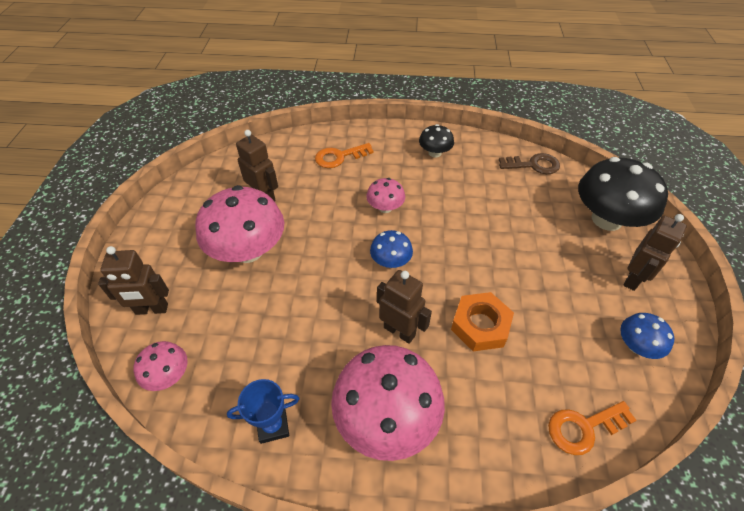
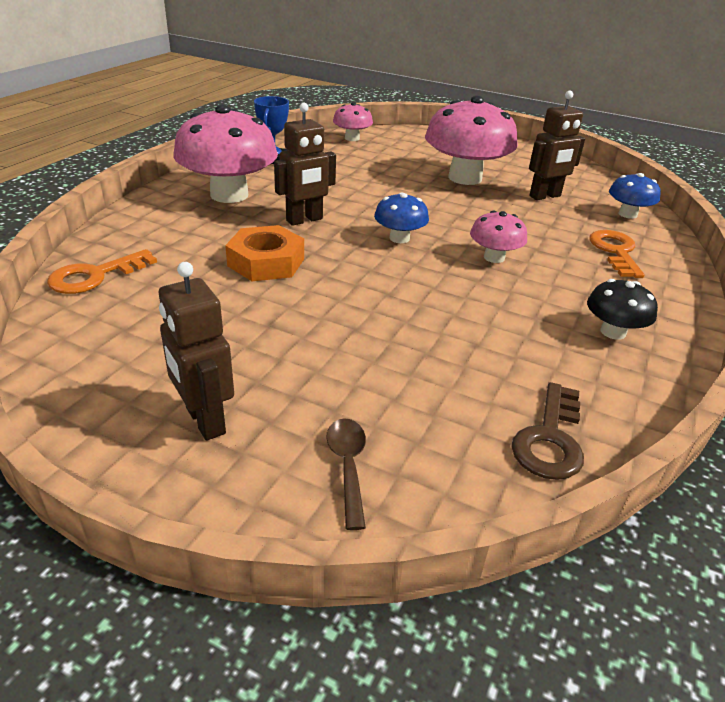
camera: 110 degrees right, 15 degrees down
brown robot [98,246,169,315] -> none
orange key [548,401,637,455] -> orange key turned 135 degrees counterclockwise [47,249,157,294]
black mushroom [578,157,668,231] -> brown spoon [326,418,366,530]
blue mushroom [620,313,674,359] -> blue mushroom moved to [609,173,661,219]

